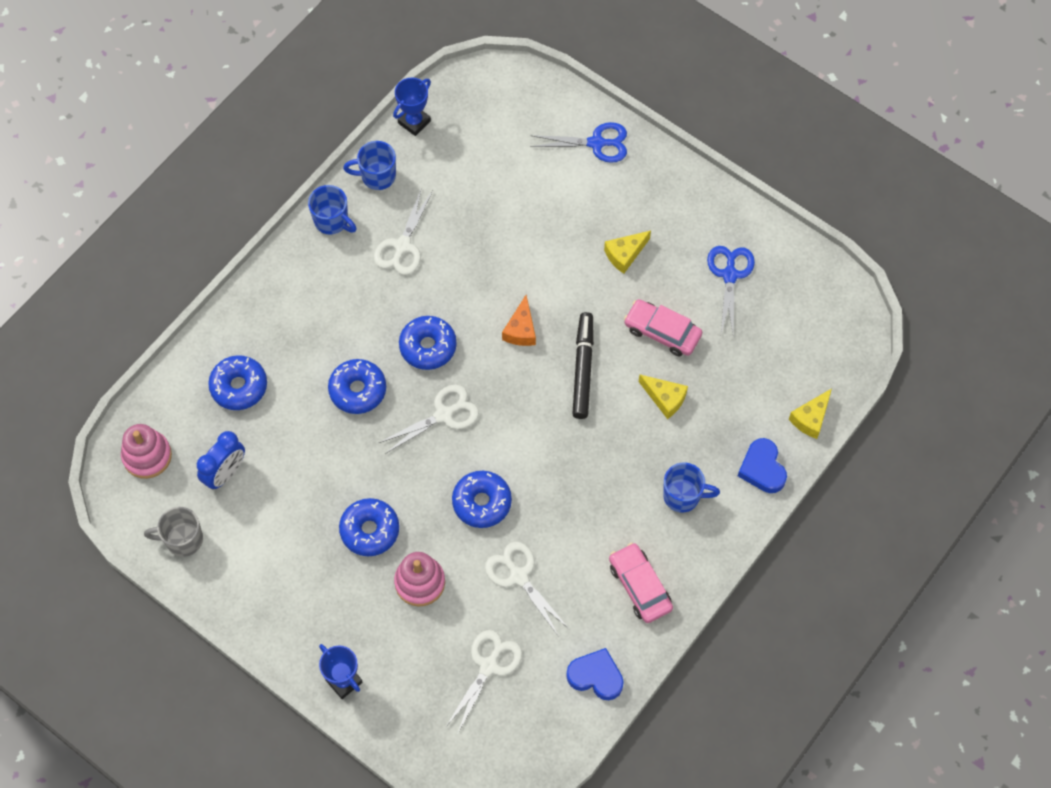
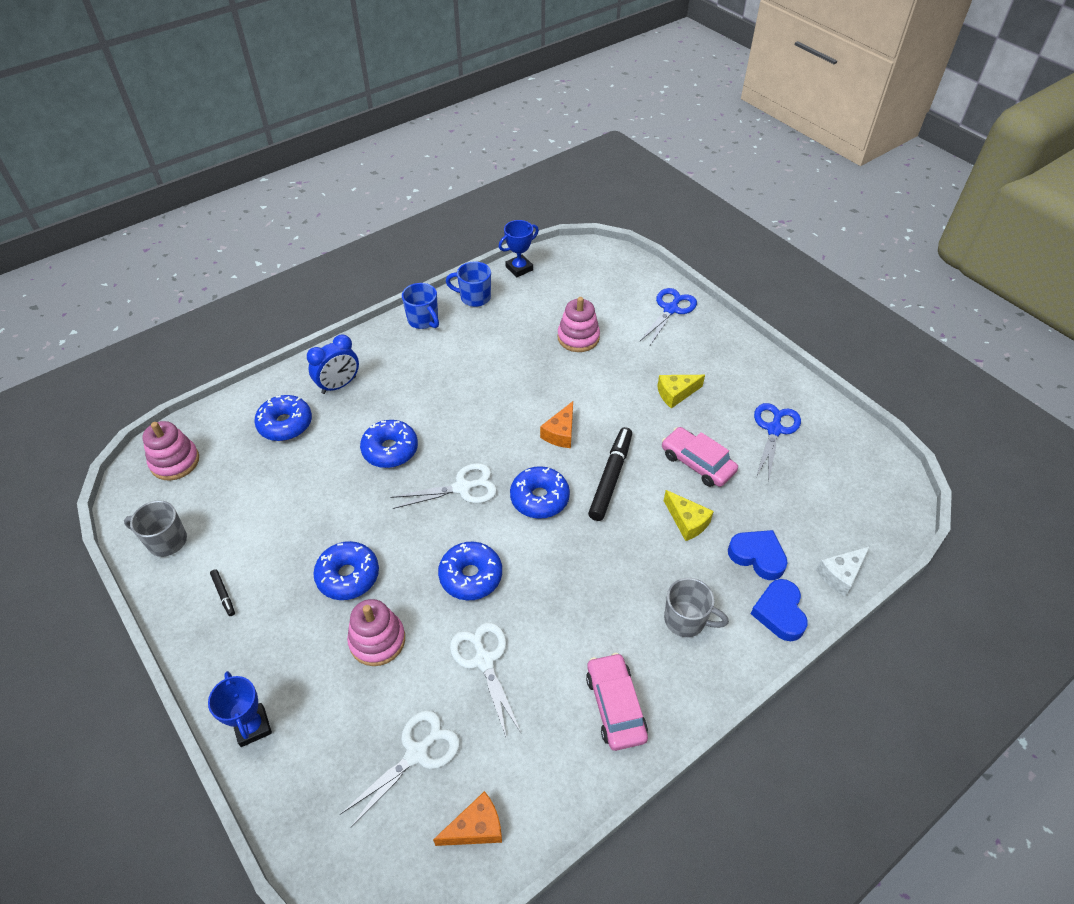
camera: 15 degrees right, 15 degrees down
blue clock [197,431,245,490] -> blue clock moved to [307,335,359,394]
white scissors [374,187,433,275] -> none
blue donut [399,316,457,370] -> blue donut moved to [510,466,570,519]
blue scissors [530,122,627,163] -> blue scissors turned 75 degrees counterclockwise [639,288,697,347]
blue heart [566,648,624,700] -> blue heart moved to [728,530,788,580]
blue mug [663,463,720,512] -> grey mug [664,578,729,637]
yellow cheese [789,388,832,439] -> white cheese [816,547,869,596]
none -> black marker [210,569,235,616]
none -> orange cheese [433,791,502,846]
none -> pink stacking toy [557,297,600,352]

